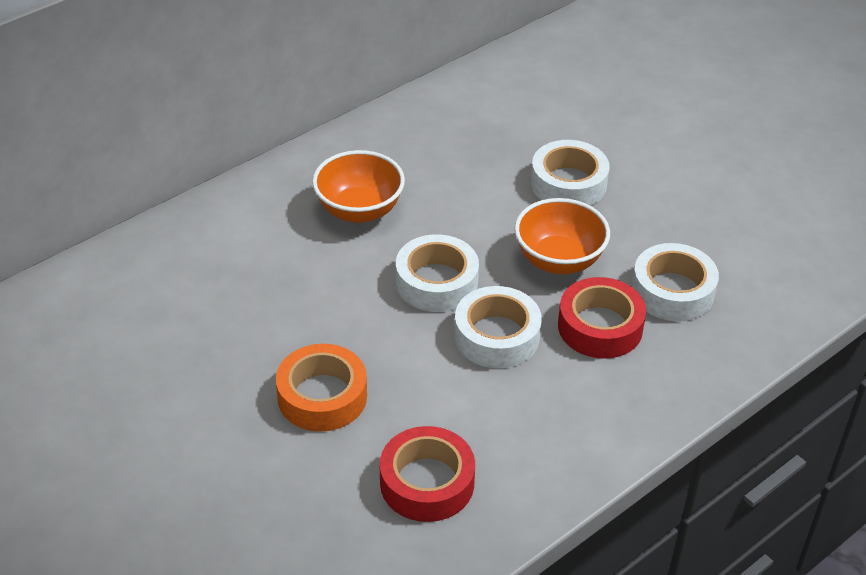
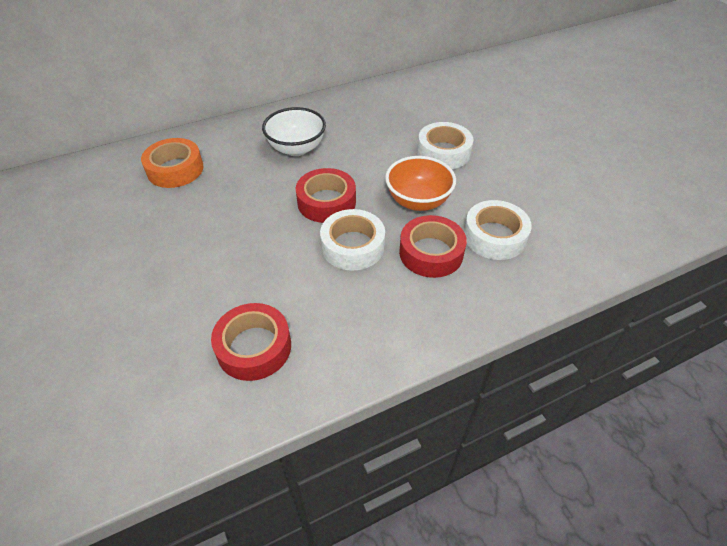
camera: 15 degrees right, 5 degrees up
orange tape [276,344,367,432] -> orange tape moved to [141,138,203,188]
orange bowl [312,150,405,223] -> white bowl [262,107,326,156]
white tape [396,234,479,312] -> red tape [296,168,356,223]

